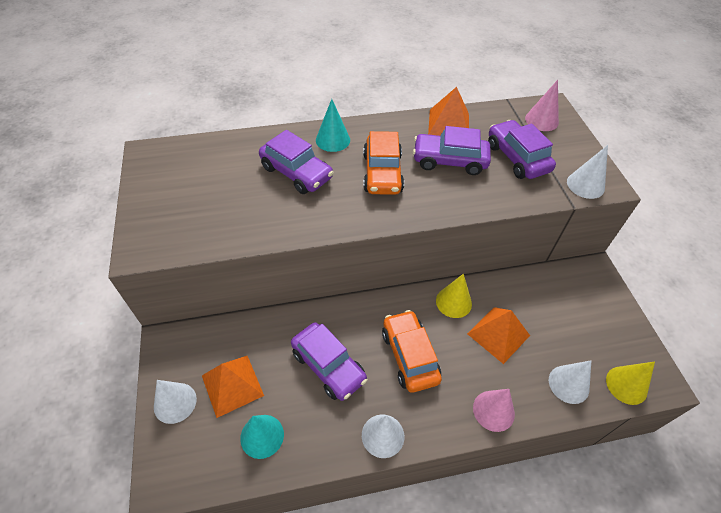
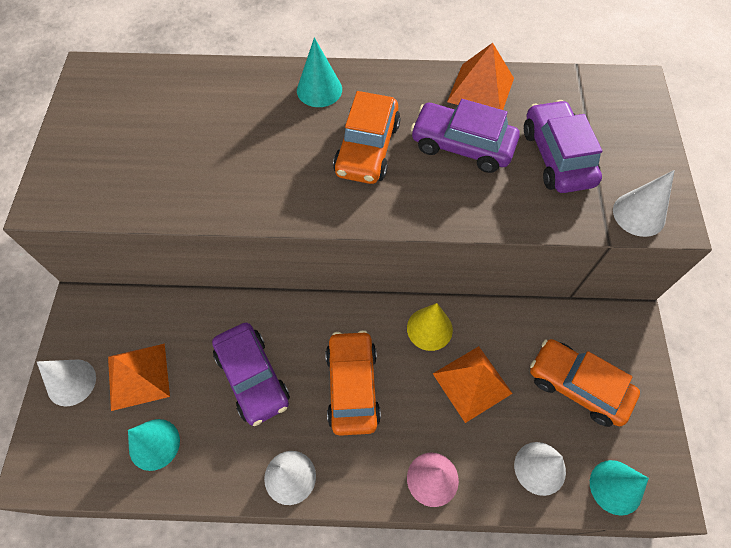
camera: 15 degrees right, 10 degrees up
purple car [259,130,334,194] -> none
pink cone [525,80,559,131] -> none
yellow cone [606,361,655,405] -> turquoise cone [590,460,649,516]
none -> orange car [530,339,640,427]

